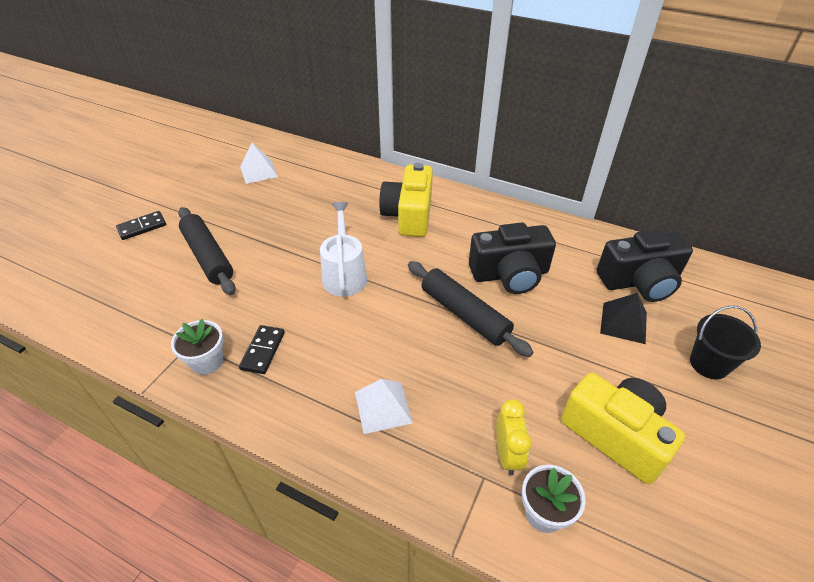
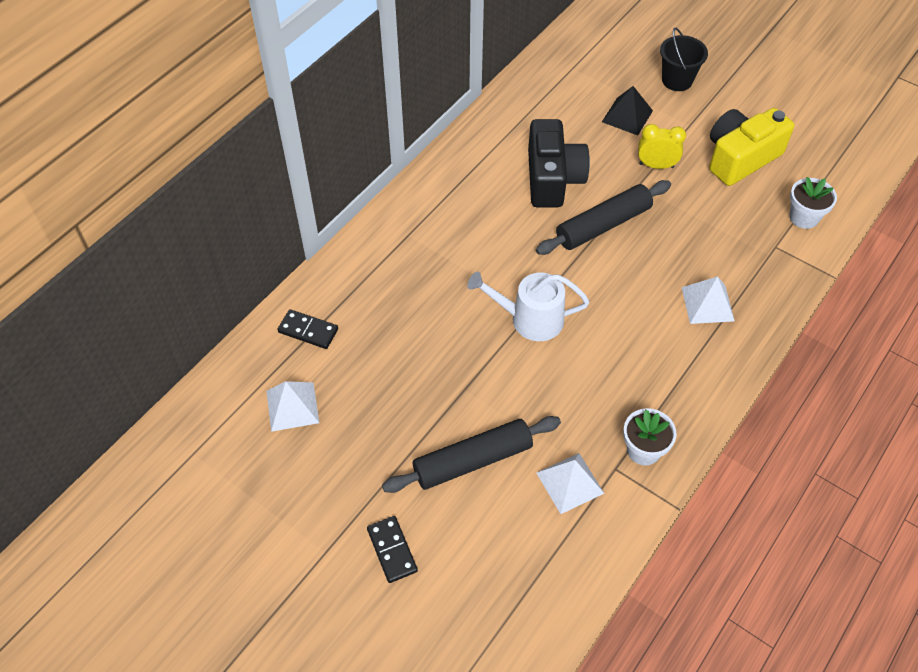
camera: 80 degrees left, 10 degrees up
black domino [239,325,285,374] -> black domino moved to [277,309,338,349]
yellow camera [379,163,433,237] -> none
yellow clock [496,399,532,475] -> yellow clock moved to [638,124,686,169]
black camera [596,229,693,302] -> none
none -> white pyramid [537,453,605,514]

